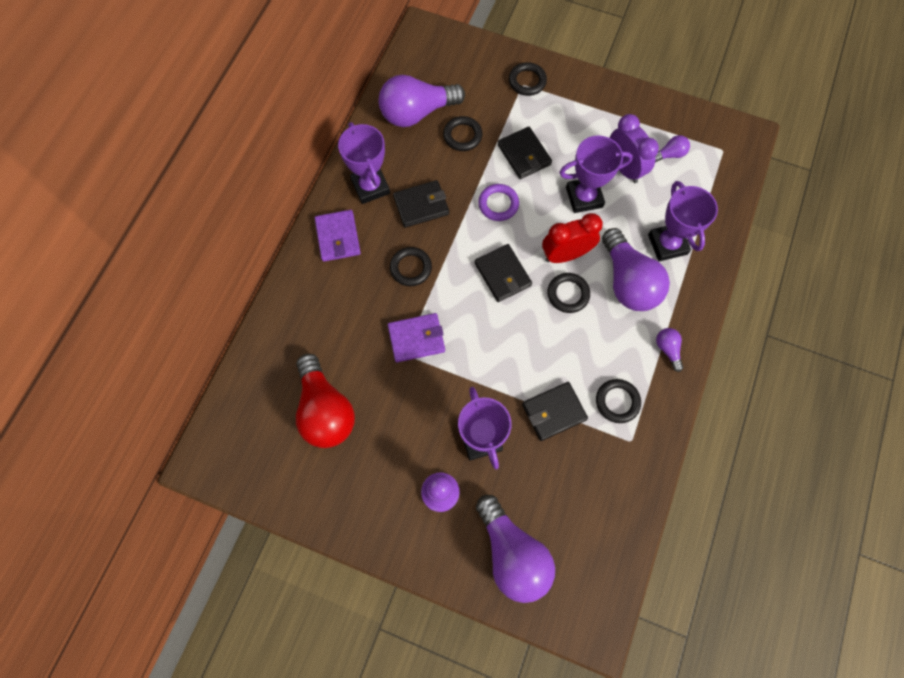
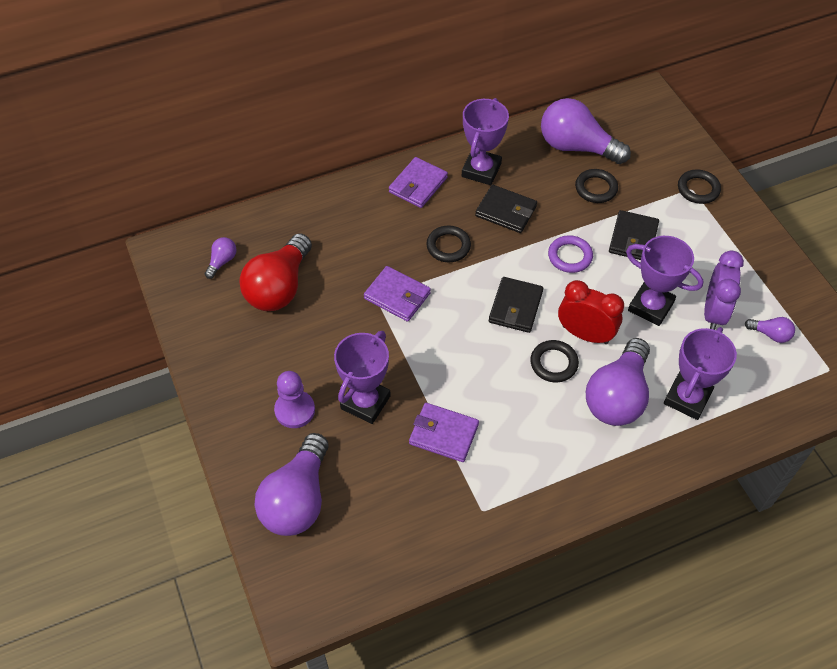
camera: 45 degrees right, 15 degrees down
black wallet [522,382,588,441] -> purple wallet [409,403,479,462]
black ring [596,379,641,423] -> none
purple light bulb [656,328,683,372] -> purple light bulb moved to [205,237,237,279]

